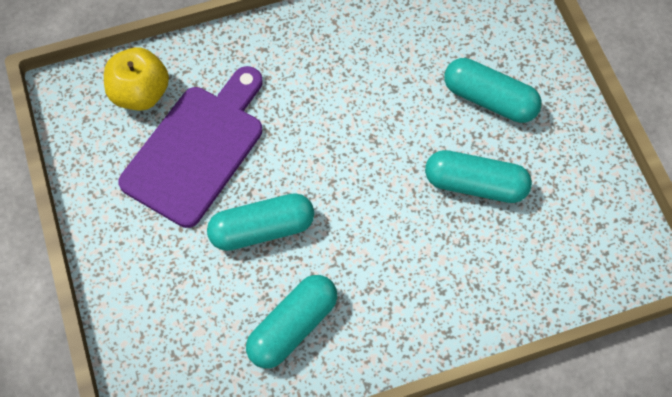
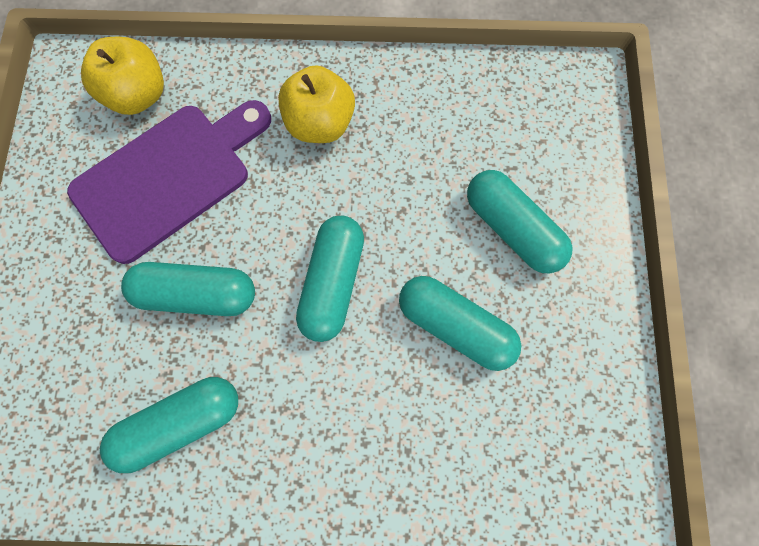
camera: 20 degrees right, 10 degrees up
none -> yellow apple [278,65,355,143]
none -> turquoise capsule [296,216,364,342]

